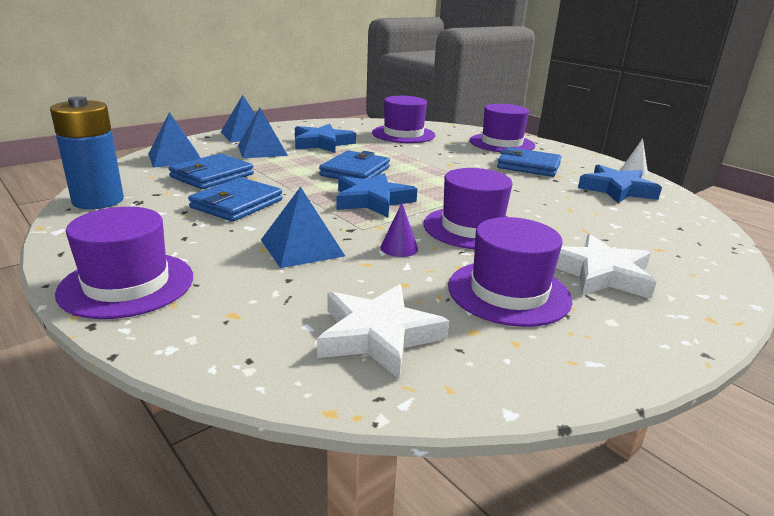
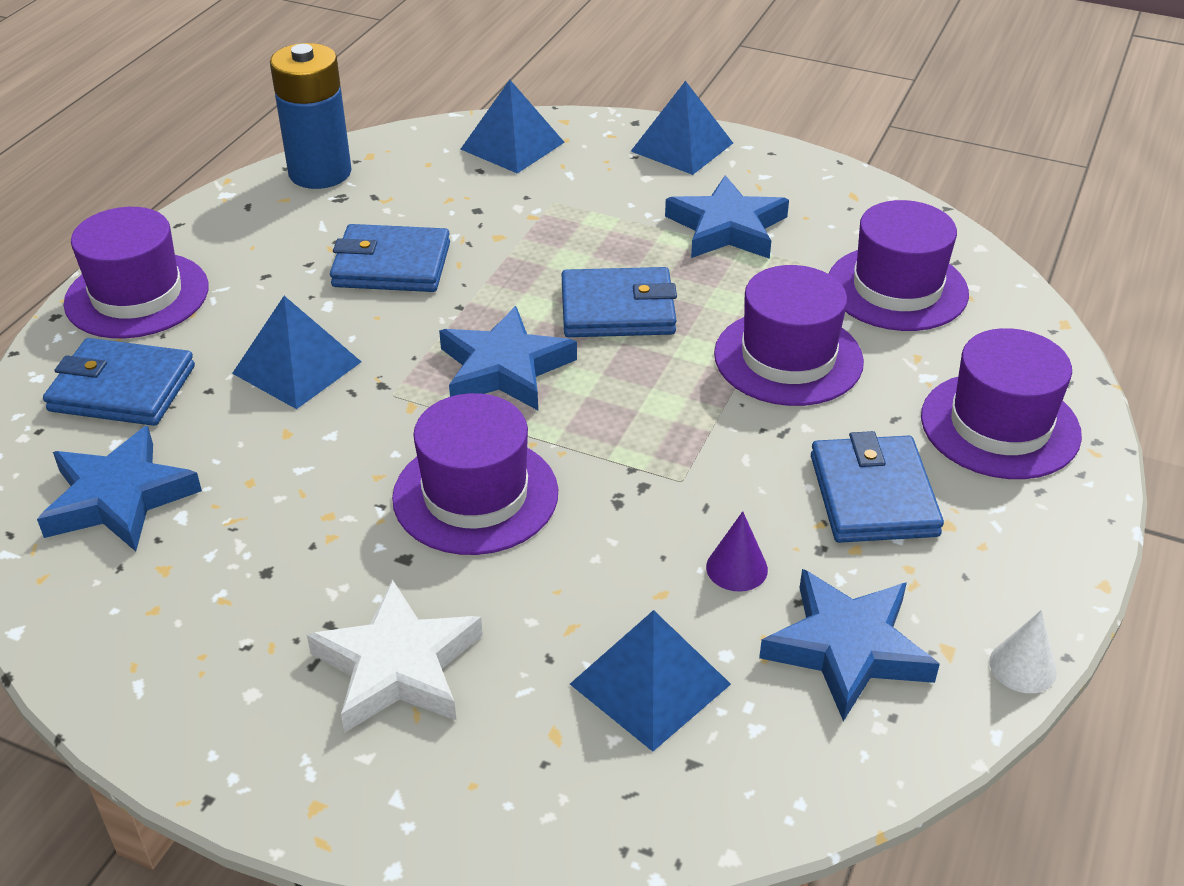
camera: 65 degrees right, 15 degrees up
blue wallet [168,153,254,189] -> blue wallet moved to [43,338,195,426]
blue pyramid [238,108,288,158] -> blue pyramid moved to [570,610,731,752]
white star [317,284,449,379] -> blue star [37,426,202,551]
purple cone [380,203,418,257] -> purple cone moved to [706,511,768,592]
purple hat [448,217,572,327] -> purple hat moved to [714,265,864,406]

